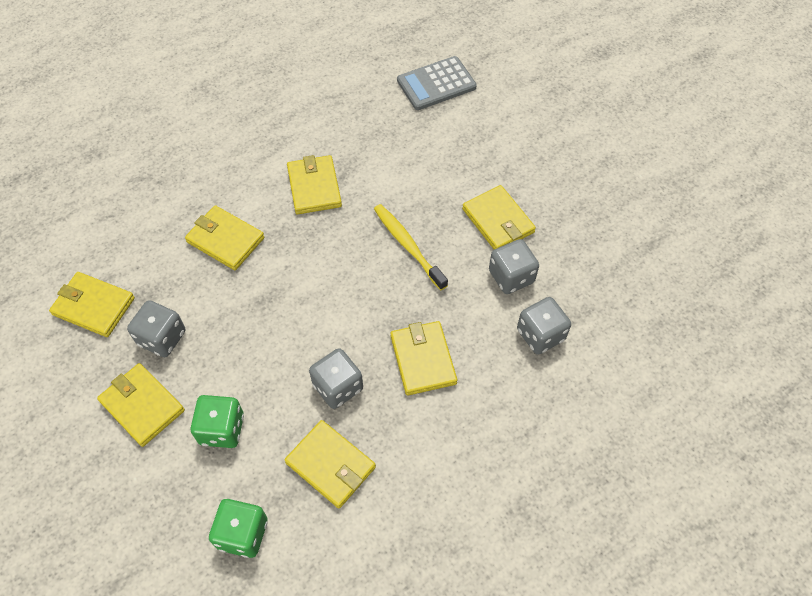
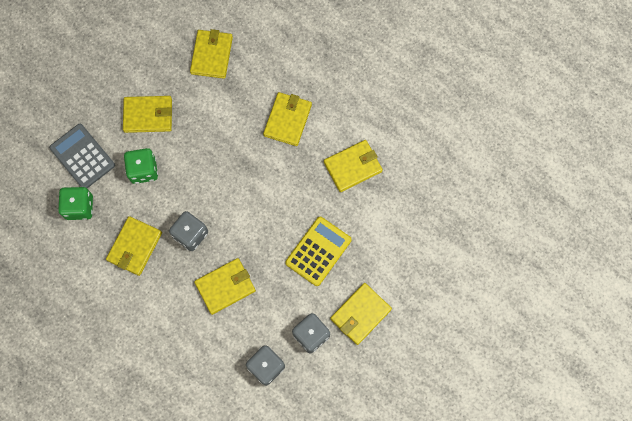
camera: 75 degrees right, 15 degrees up
yellow wallet [97,363,185,447] -> yellow wallet turned 60 degrees clockwise [123,96,172,133]
grey dice [127,300,185,357] -> none
yellow toothbrush [374,204,448,290] -> yellow calculator [285,217,352,286]
grey calculator [397,56,477,110] -> grey calculator moved to [49,124,115,188]

